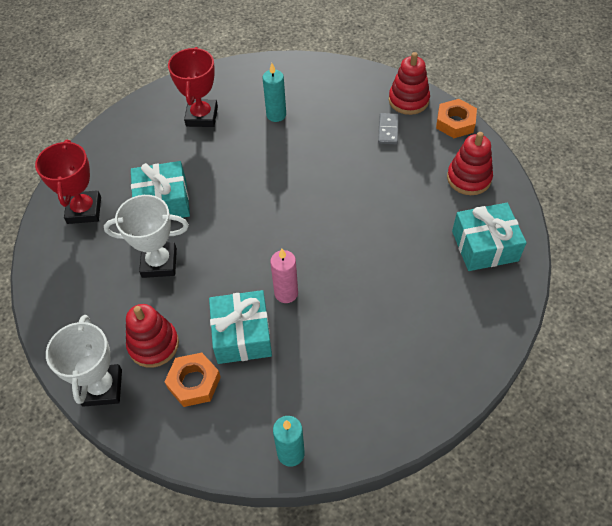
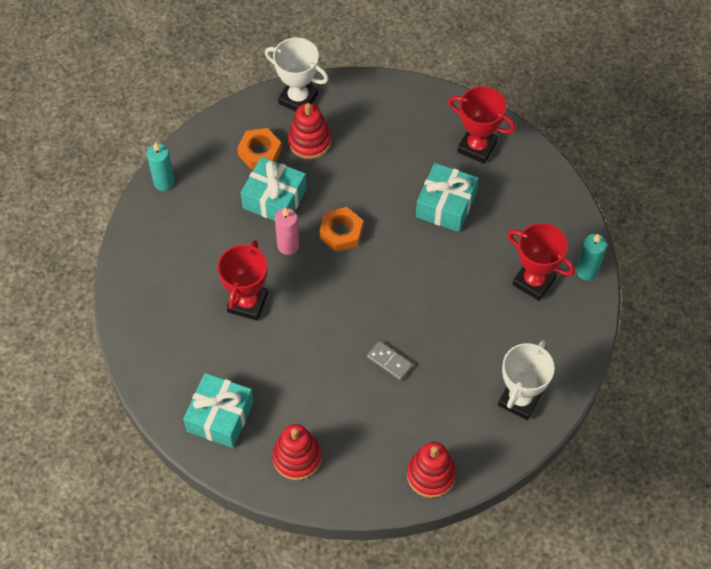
camera: 120 degrees right, 5 degrees up
white trophy [104,195,189,278] -> white trophy moved to [498,340,555,420]
turquoise candle [262,63,286,122] -> turquoise candle moved to [576,234,607,280]
grey domino [378,113,399,144] -> grey domino moved to [367,341,413,381]
orange nut [436,99,477,138] -> orange nut moved to [319,207,363,252]
none -> red trophy [217,240,268,321]

